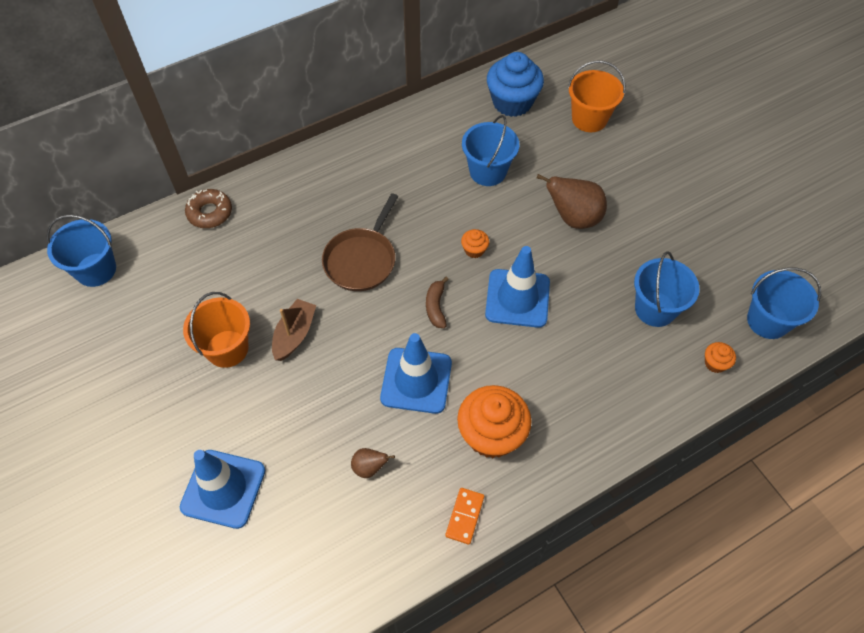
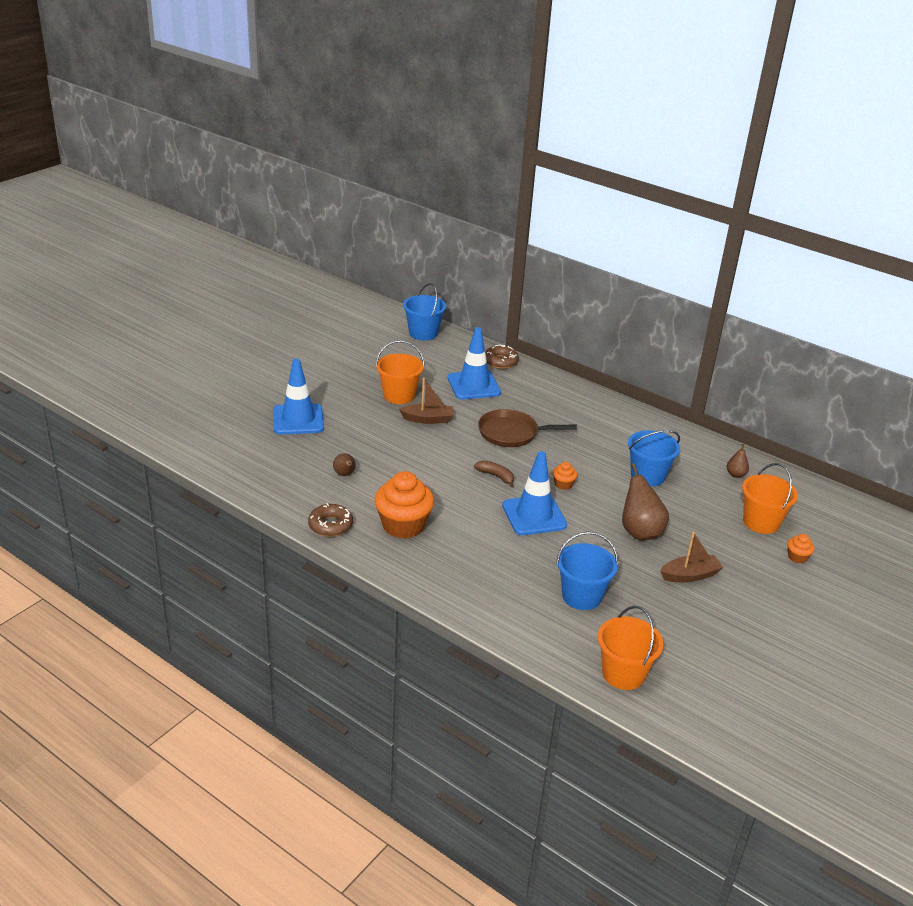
camera: 65 degrees right, 25 degrees down
blue traffic cone [380,333,452,414] -> blue traffic cone moved to [448,327,501,399]
brown banana [426,277,449,328] -> brown banana turned 60 degrees clockwise [474,461,514,487]
orange domino [445,488,484,545] -> brown donut [308,503,353,537]
blue cupcake [487,52,544,117] -> brown pear [727,444,749,478]
orange cupcake [705,342,736,373] -> orange cupcake moved to [787,534,815,563]
blue bucket [747,267,821,339] -> orange bucket [598,606,664,690]
none -> brown boat [660,532,723,582]

